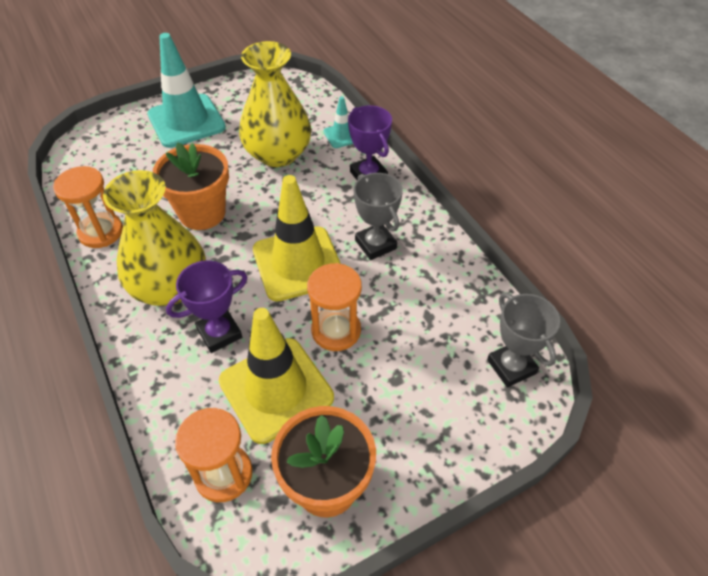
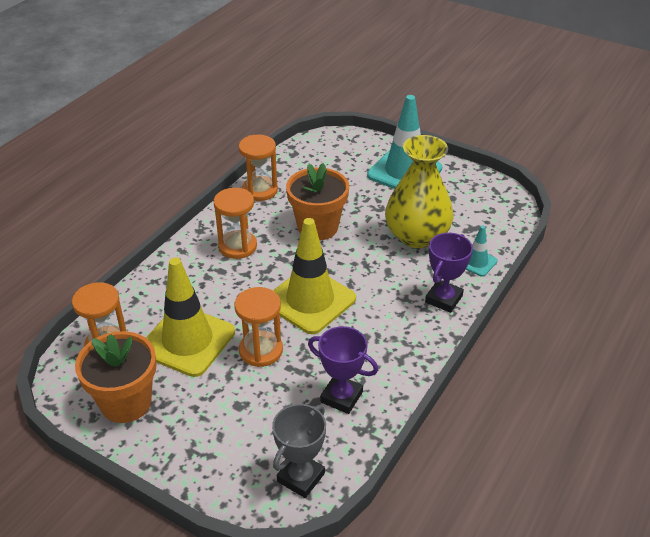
camera: 60 degrees right, 10 degrees down
yellow vase [103,170,206,306] -> orange hourglass [213,188,257,259]
purple trophy [166,260,247,353] -> purple trophy moved to [308,326,378,414]
grey trophy [354,173,403,260] -> none

